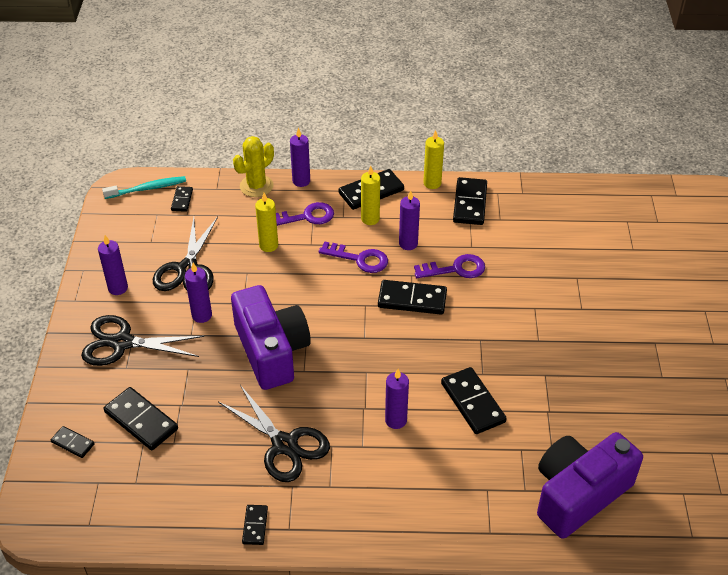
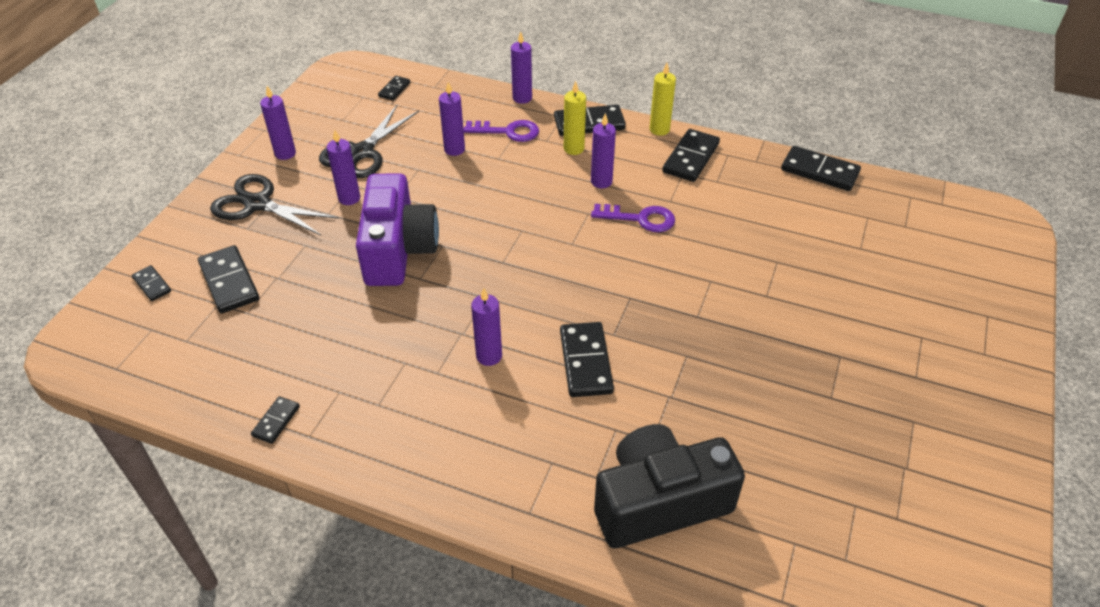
camera: 20 degrees right, 0 degrees up
turquoise toothbrush [102,176,186,199] -> none
black scissors [218,385,330,482] -> none
yellow cactus [233,136,274,197] -> none
yellow candle [255,193,278,252] -> purple candle [439,82,465,156]
purple key [318,241,388,273] -> none
black domino [378,280,447,315] -> black domino moved to [781,146,861,191]
purple camera [537,432,643,539] -> black camera [594,424,745,548]

